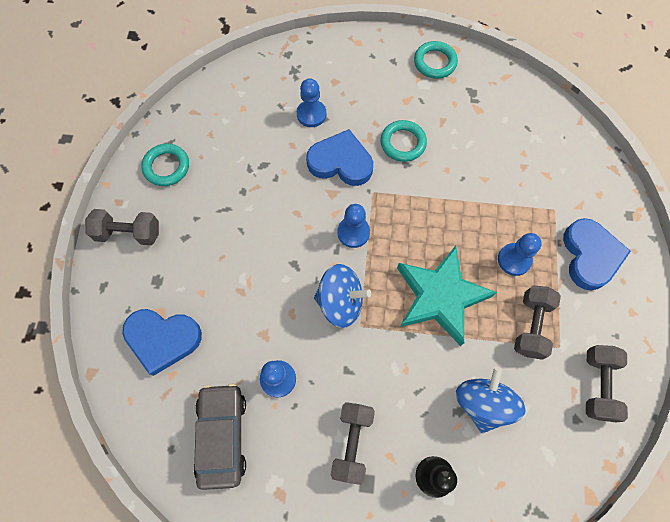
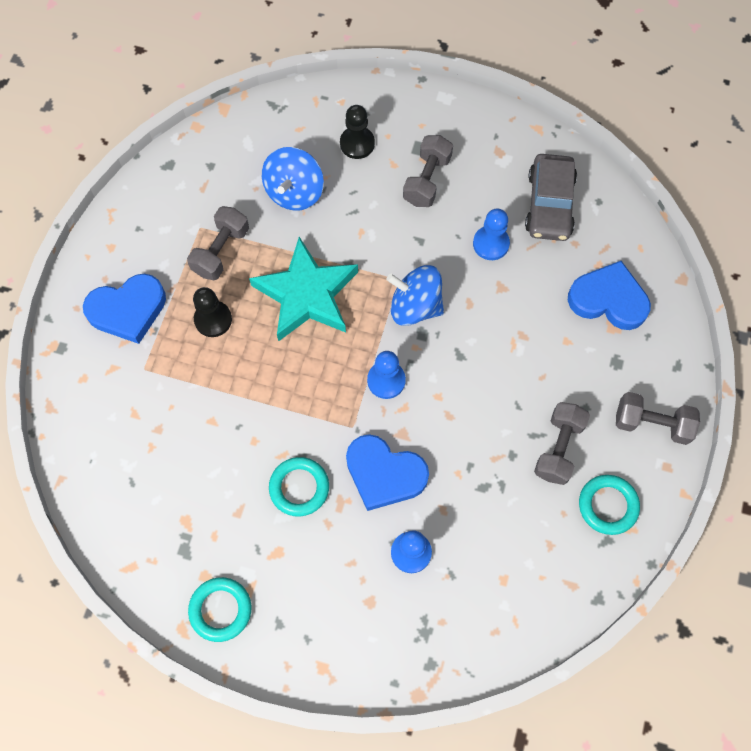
camera: 170 degrees left, 0 degrees up
blue pawn [498,233,542,276] -> black pawn [193,287,232,337]
blue heart [563,218,631,291] -> blue heart turned 120 degrees counterclockwise [83,274,166,344]
grey dumbbell [586,345,628,422] -> grey dumbbell moved to [534,402,590,485]

